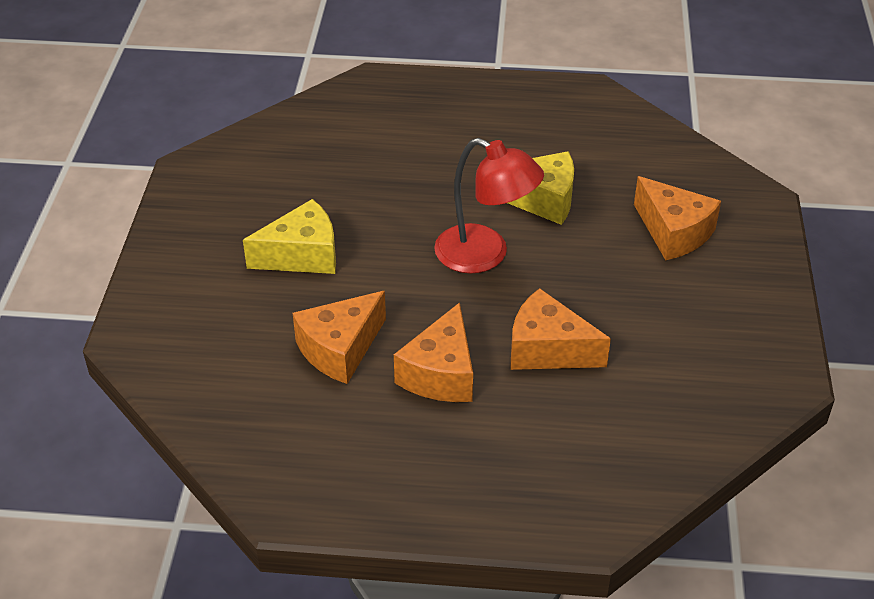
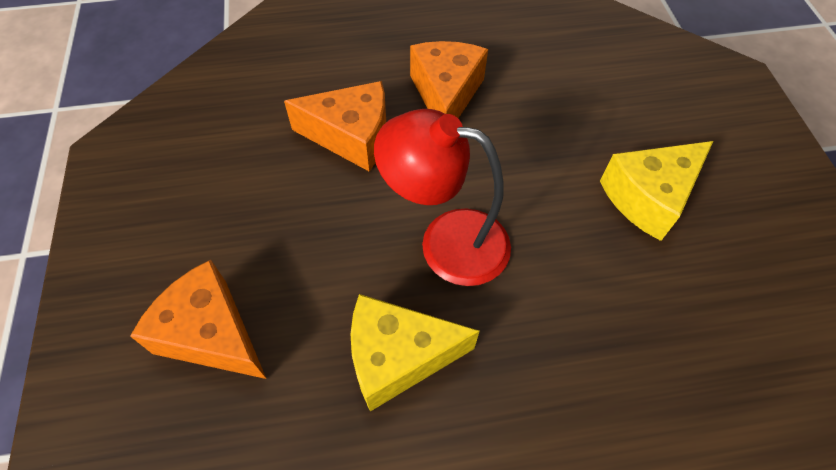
camera: 165 degrees right, 15 degrees up
orange cheese [293,291,386,384] -> none

